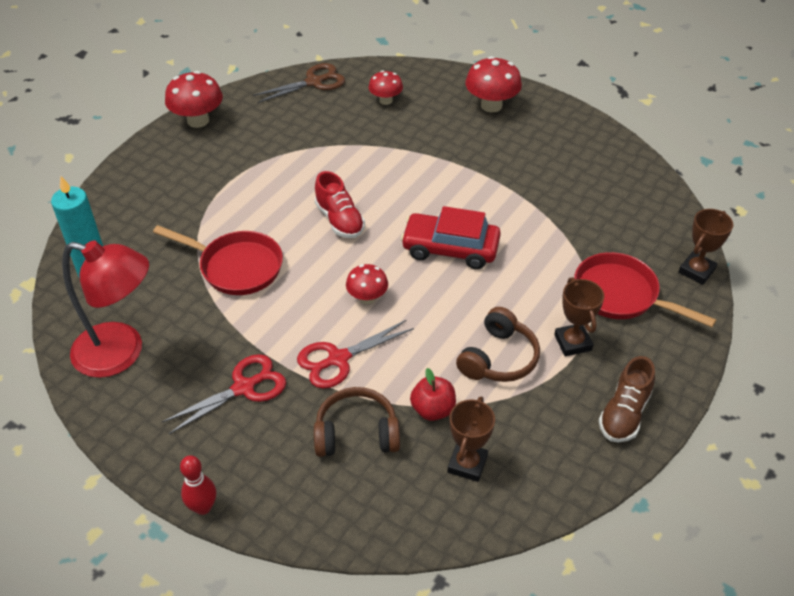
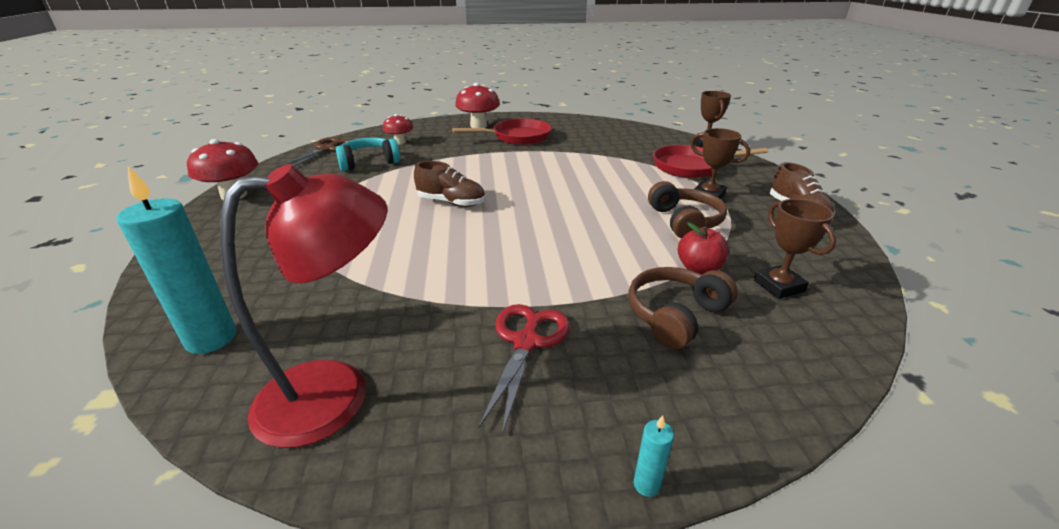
camera: 40 degrees left, 15 degrees down
red pan [153,225,283,295] -> red pan moved to [452,118,552,145]
red bowling pin [180,455,216,515] -> turquoise candle [634,415,674,497]
red scissors [297,320,414,389] -> none
red shoe [315,171,365,238] -> brown shoe [414,161,485,207]
red mushroom [346,264,388,304] -> none
red car [401,206,501,269] -> none
none -> turquoise headphones [336,138,400,171]

